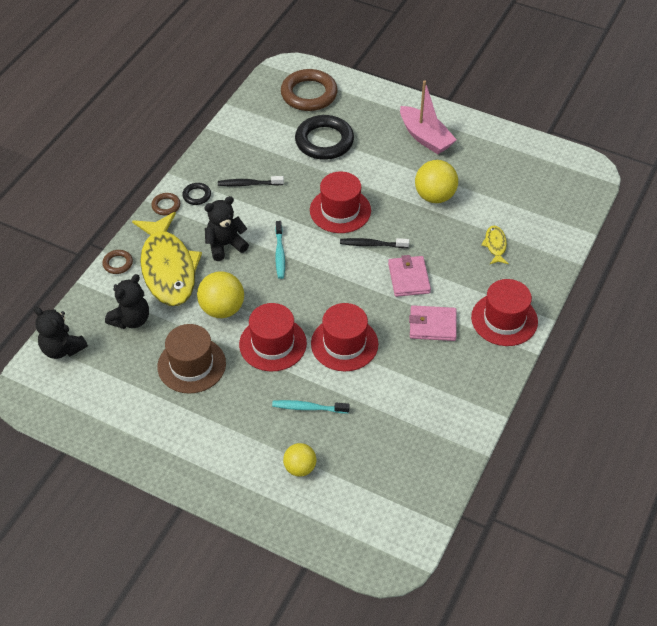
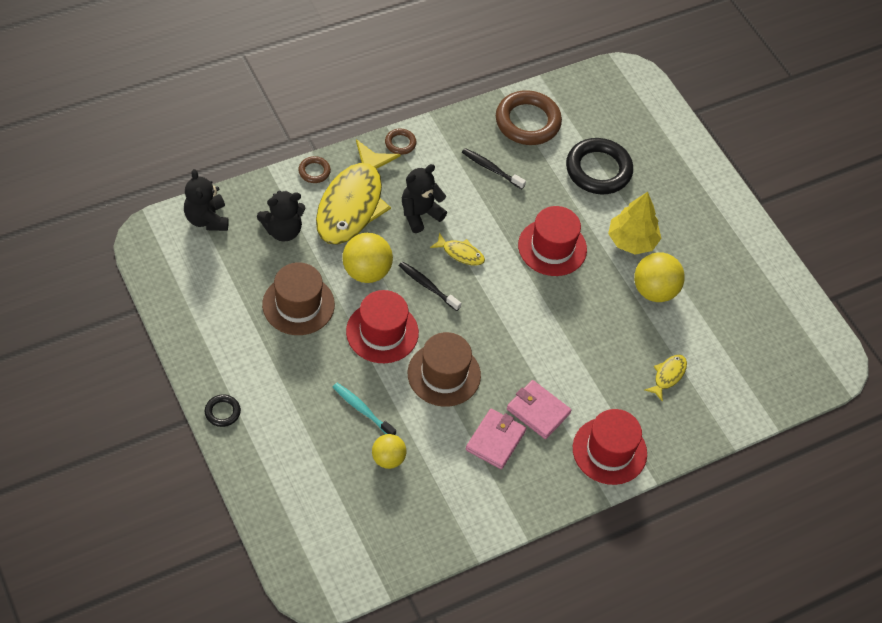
camera: 30 degrees right, 5 degrees up
black ring [182,183,211,205] -> black ring moved to [205,394,241,427]
black teddy bear [204,196,249,261] -> black teddy bear turned 45 degrees counterclockwise [402,164,447,233]
turquoise toothbrush [275,221,285,279] -> yellow fish [430,233,485,266]
brown ring [281,69,338,111] -> brown ring moved to [496,90,562,145]
yellow ball [283,443,316,477] -> yellow ball moved to [372,434,406,469]
red hat [311,303,378,371] -> brown hat [408,332,481,406]
black toothbrush [340,238,409,248] -> black toothbrush moved to [399,261,461,311]
pink wallet [388,255,431,297] -> pink wallet moved to [466,409,526,469]
pink boat [400,81,457,154] -> none
none -> yellow tree [608,192,661,255]

